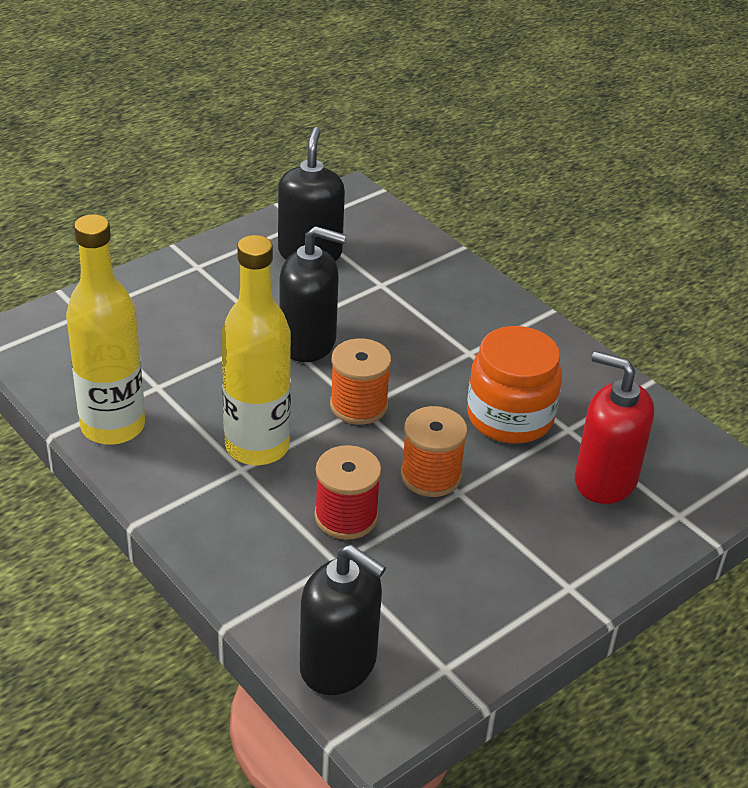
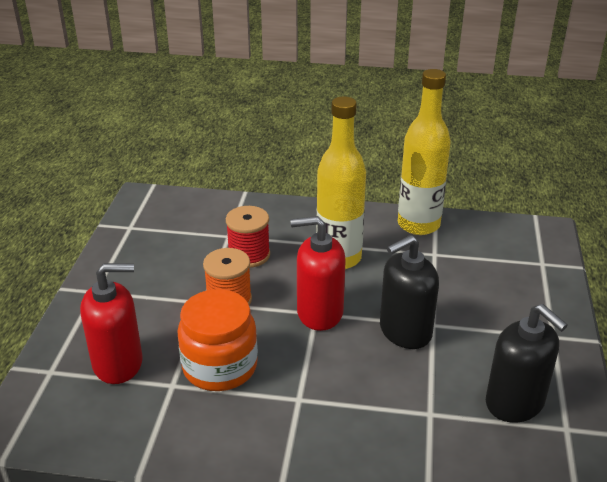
camera: 140 degrees right, 5 degrees down
black soap dispenser [300,544,386,695] -> none
orange spool [330,338,391,425] -> red soap dispenser [291,216,346,331]

